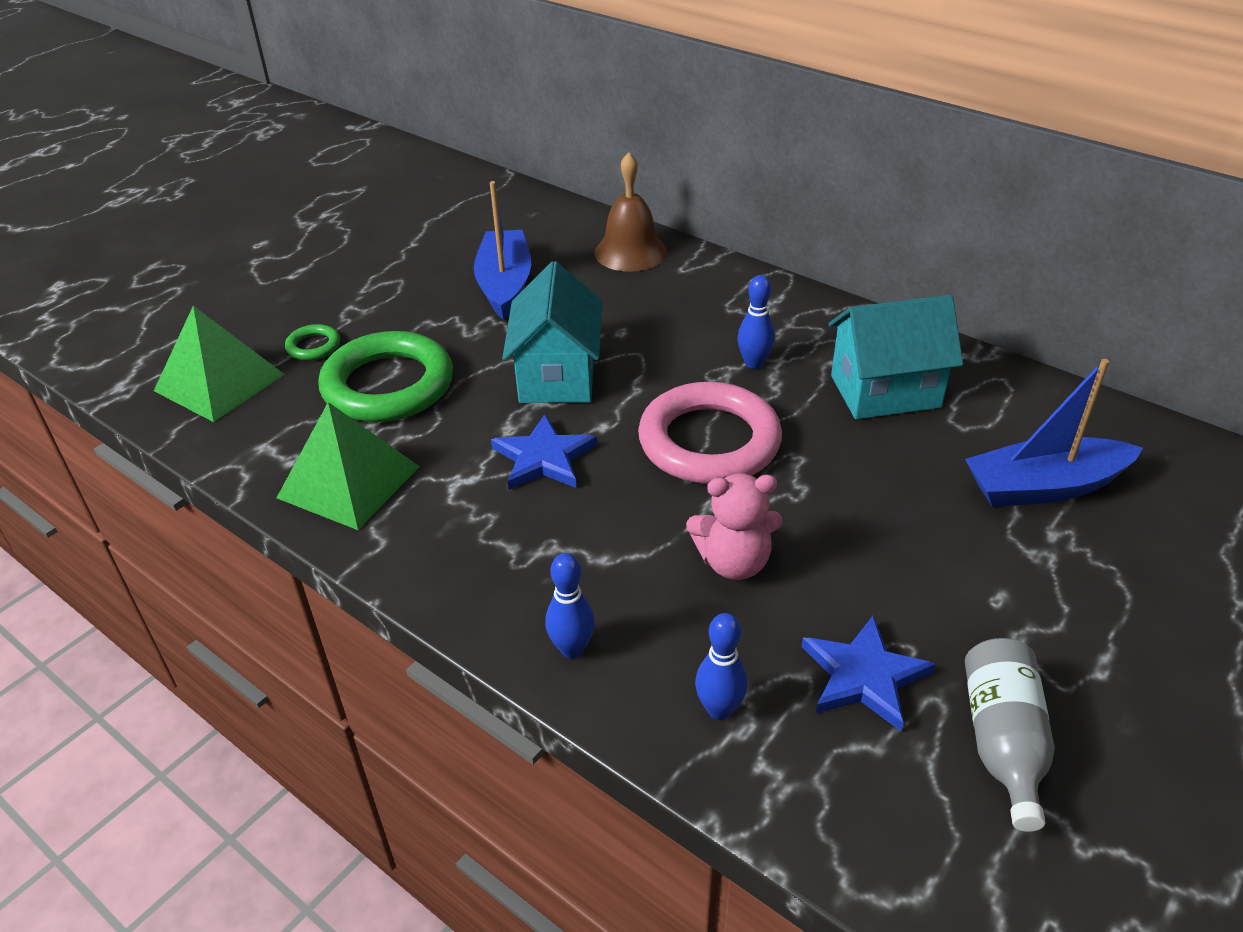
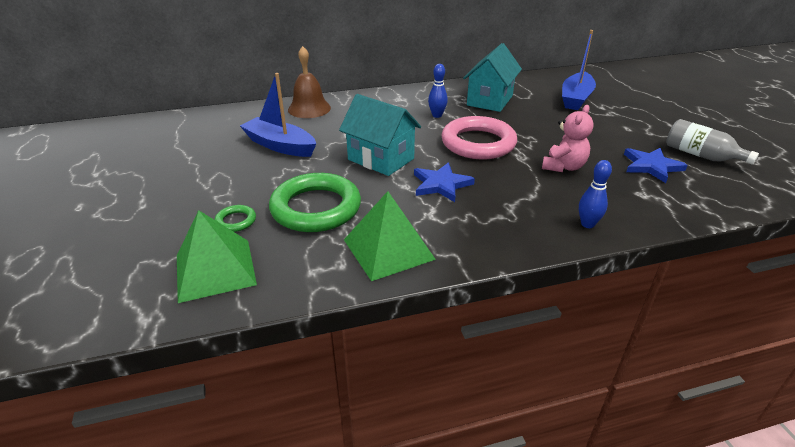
camera: 55 degrees left, 5 degrees down
blue bowling pin [695,613,748,720] -> none

